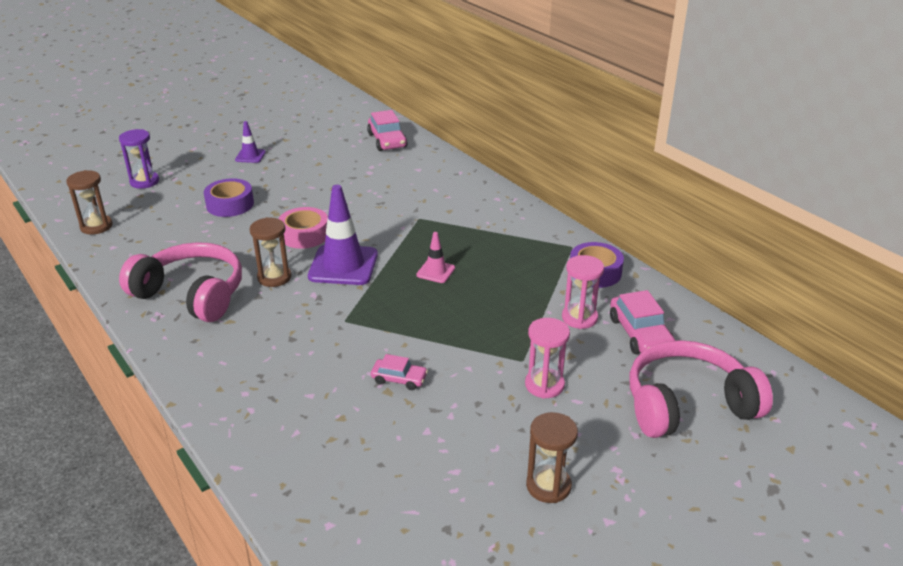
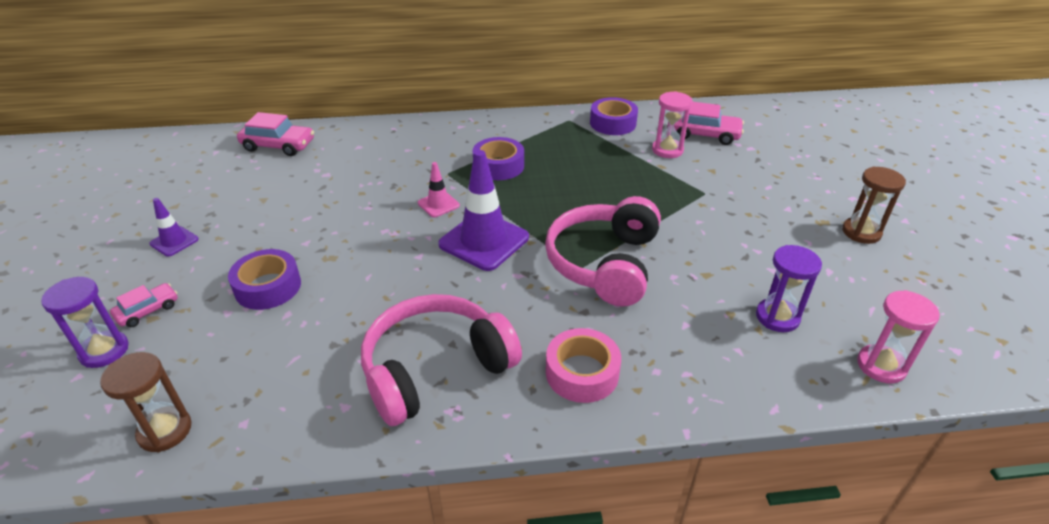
camera: 60 degrees left, 5 degrees up
brown hourglass [250,217,291,287] -> none
pink tape [278,207,328,249] -> pink tape moved to [546,328,621,403]
pink car [371,354,428,390] -> pink car moved to [110,283,178,327]
pink traffic cone [416,232,455,283] -> pink traffic cone moved to [418,162,460,217]
pink hourglass [525,318,570,399] -> pink hourglass moved to [857,290,940,383]
pink headphones [629,340,773,438] -> pink headphones moved to [545,196,661,306]
none -> purple tape [473,137,524,180]
none -> purple hourglass [756,245,822,332]

